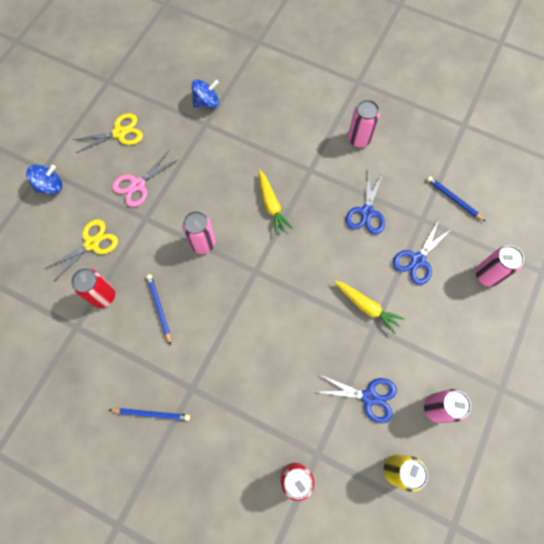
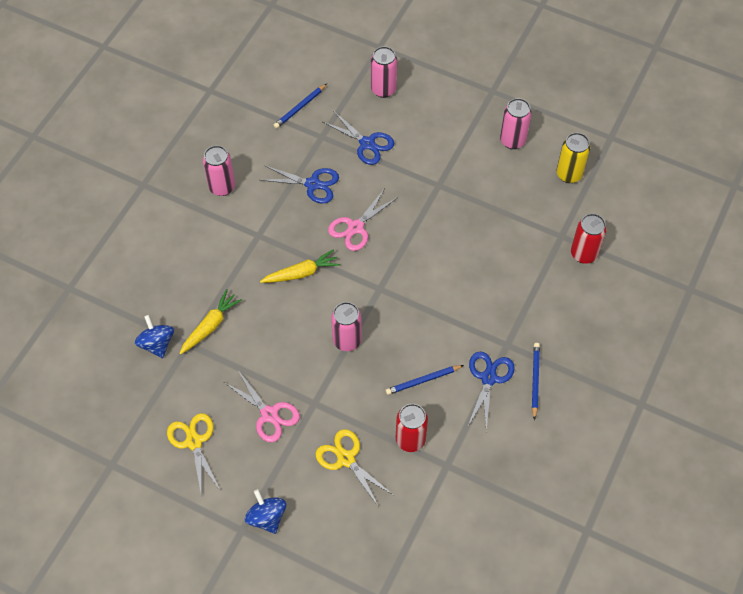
camera: 90 degrees left, 10 degrees down
blue scissors [317,374,397,423] -> blue scissors moved to [468,351,515,431]
yellow carrot [334,281,405,334] -> yellow carrot moved to [179,289,242,354]
none -> pink scissors [328,188,398,251]

